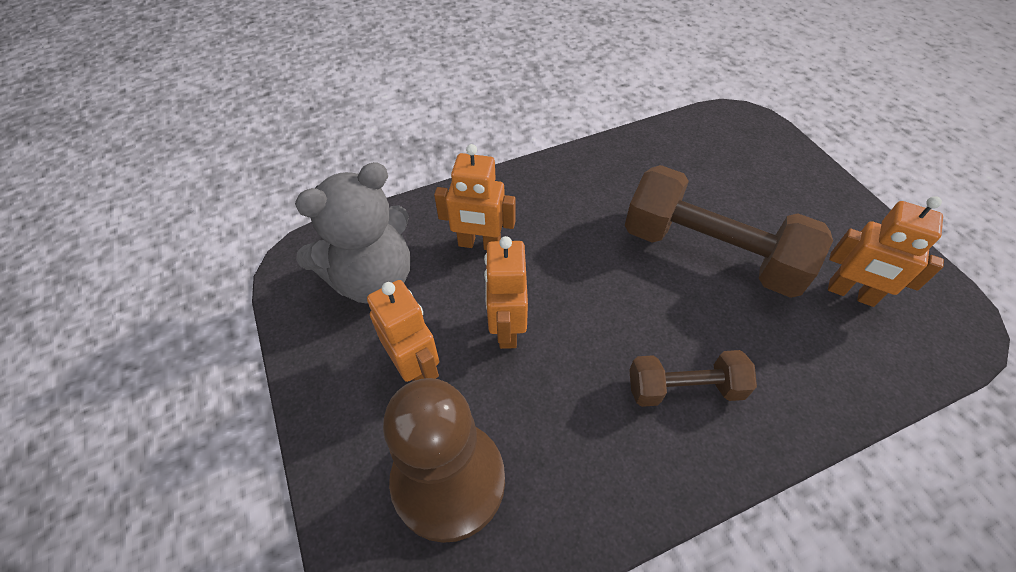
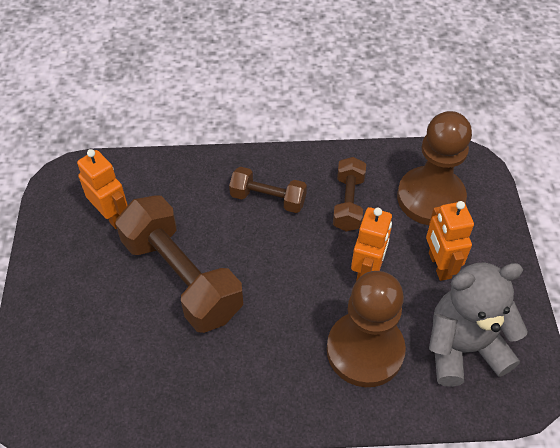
camera: 160 degrees left, 0 degrees up
orange robot [434,144,515,250] -> brown pawn [327,271,406,387]
none -> brown dumbbell [333,157,366,231]

